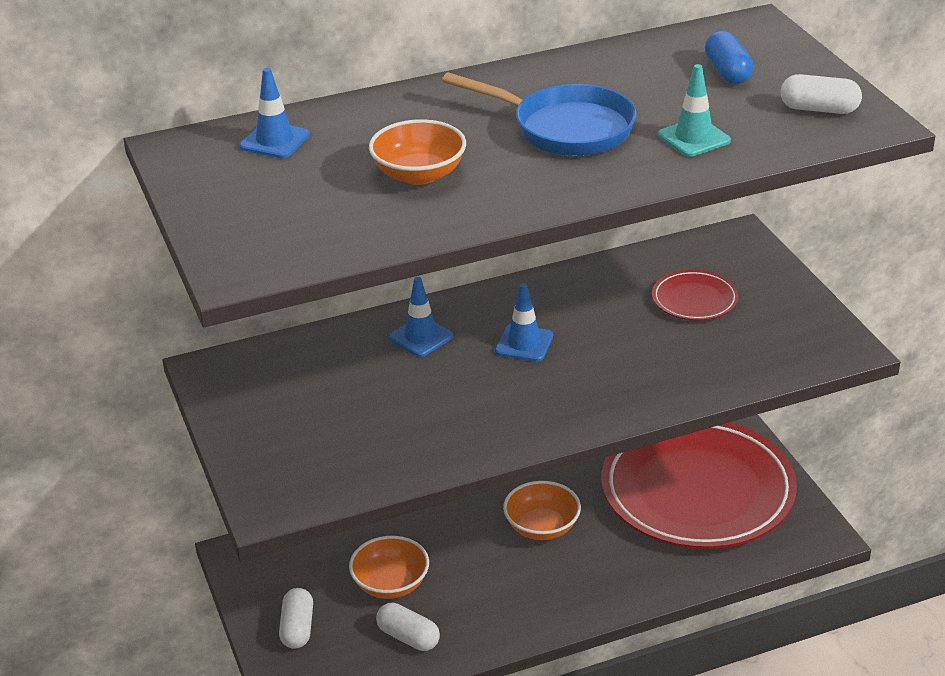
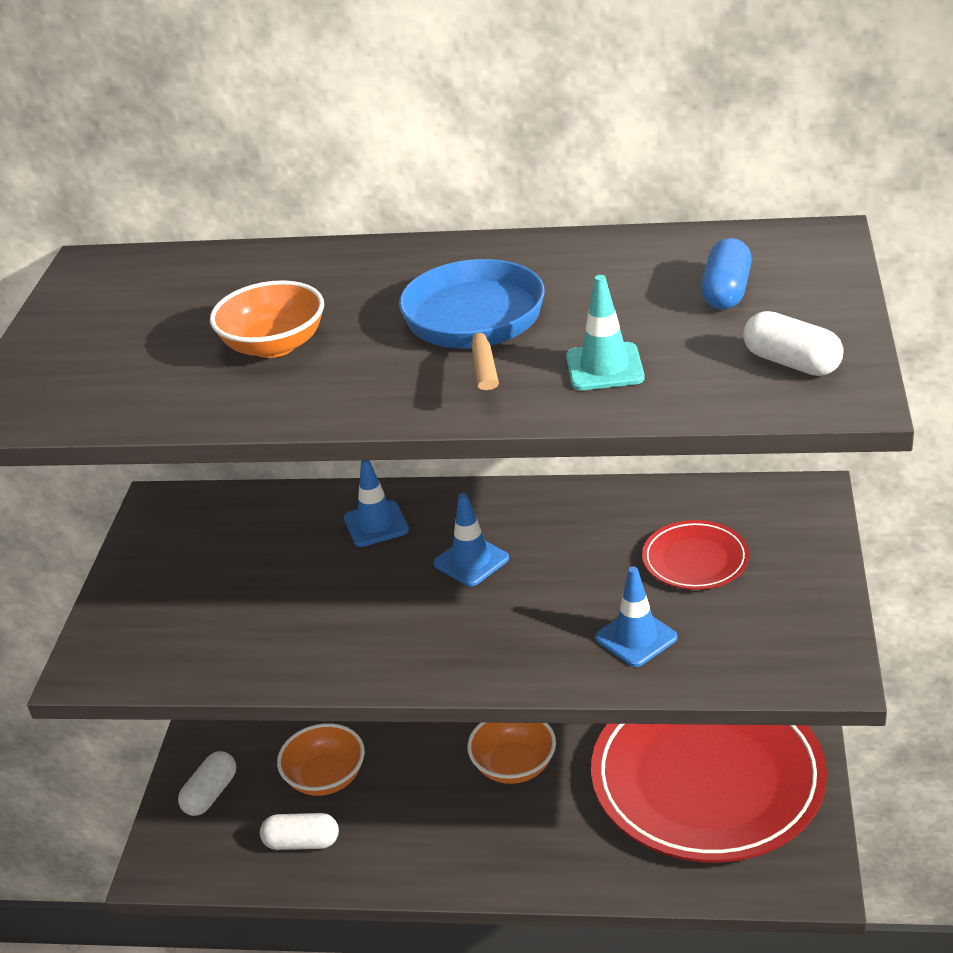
camera: 30 degrees right, 0 degrees up
blue traffic cone [240,68,310,158] -> blue traffic cone moved to [595,567,678,667]
white capsule [376,603,440,651] -> white capsule turned 60 degrees counterclockwise [260,813,339,850]
blue pan [442,72,637,156] -> blue pan turned 150 degrees counterclockwise [399,259,545,390]

